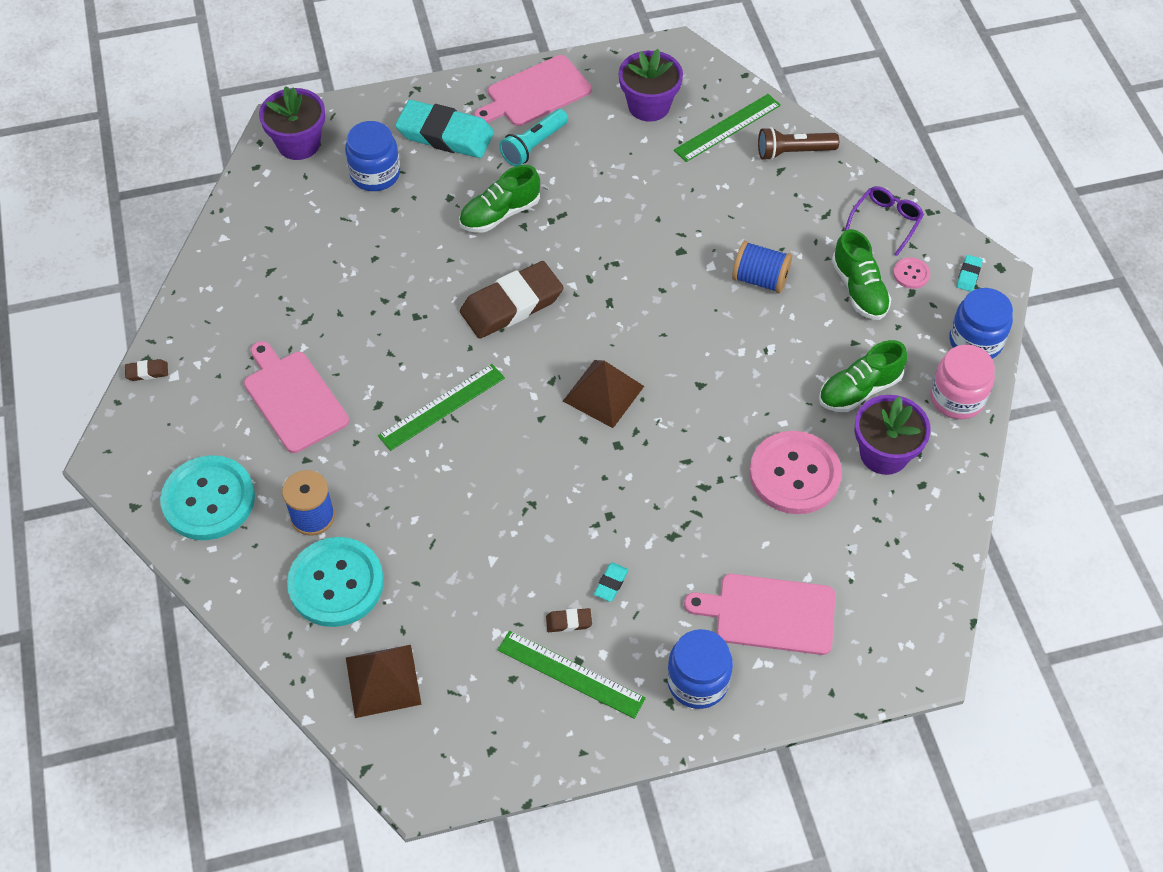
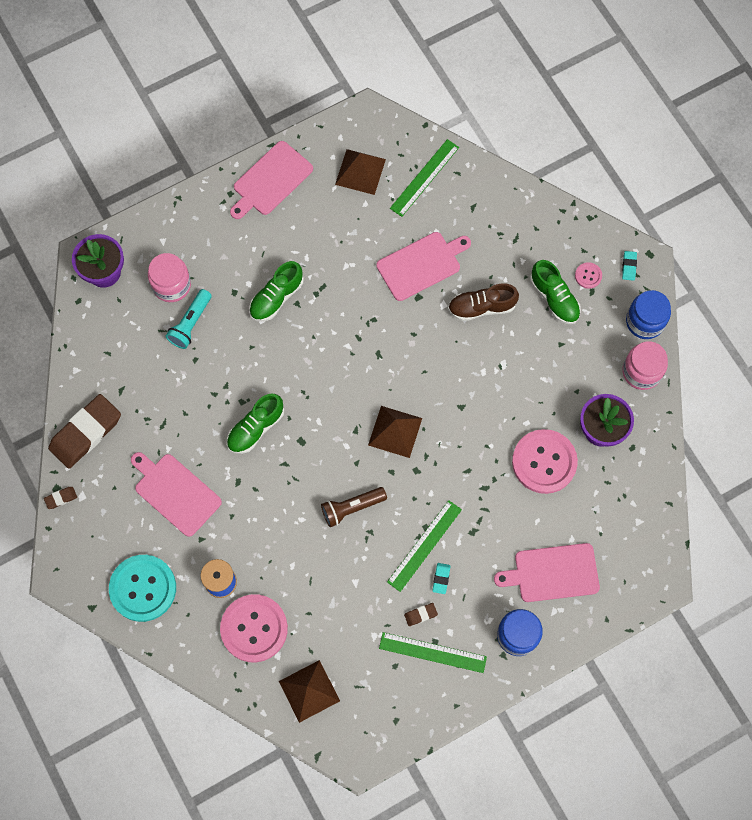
camera: 15 degrees left, 15 degrees up
turquoise button [287,537,384,627] -> pink button [220,594,288,662]
blue jar [345,121,400,191] -> pink jar [148,253,191,302]
green ruler [378,364,505,451] -> green ruler moved to [387,500,462,592]
turquoise eraser [395,100,494,158] -> none
brown eraser [460,261,564,339] -> brown eraser moved to [48,394,121,469]
turquoise flashlight [499,109,568,166] -> turquoise flashlight moved to [166,289,212,349]
purple flower pot [619,49,683,122] -> brown pyramid [335,149,386,195]
blue spool [732,241,792,293] -> brown shoe [448,283,519,321]
brown flashlight [758,127,839,160] -> brown flashlight moved to [321,487,387,527]
green shoe [819,340,907,412] -> green shoe moved to [227,394,284,454]
purple glasses [845,186,924,256] -> none
none -> pink cutting board [376,232,471,301]

